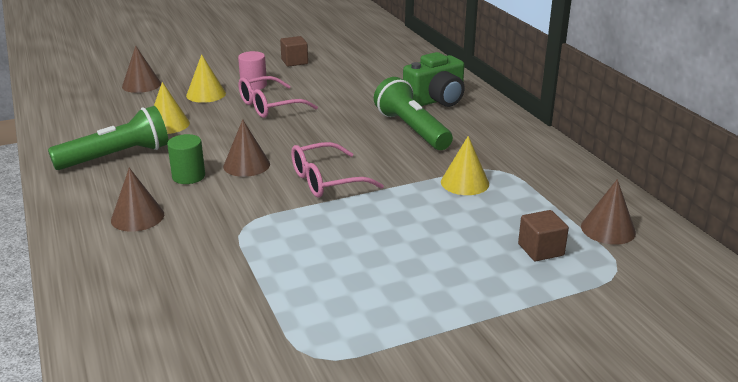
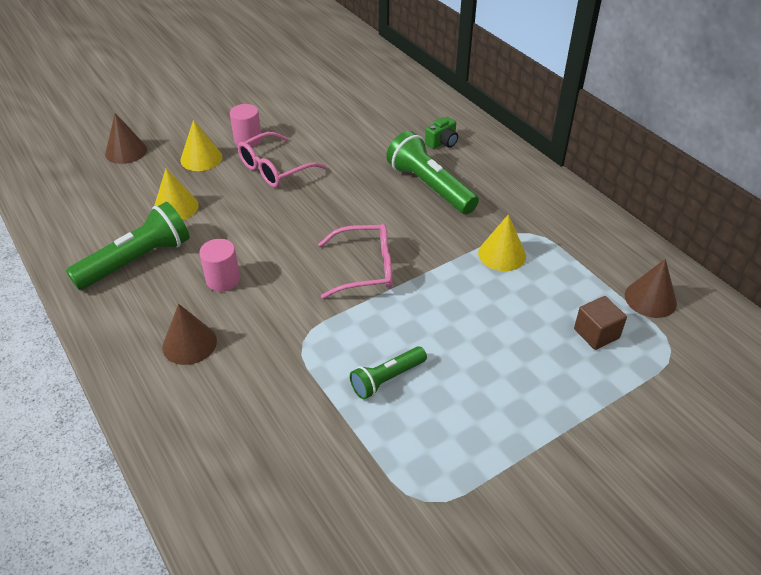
camera: 10 degrees left, 15 degrees up
green cylinder [167,134,205,184] -> pink cylinder [199,239,240,292]
brown cone [223,119,270,177] -> none
brown cube [280,36,308,67] -> none
pink glasses [291,142,384,198] -> pink glasses turned 150 degrees counterclockwise [318,224,392,299]
green camera [403,52,465,107] -> green camera [425,117,458,149], size x0.52
none -> green flashlight [350,347,427,400]

